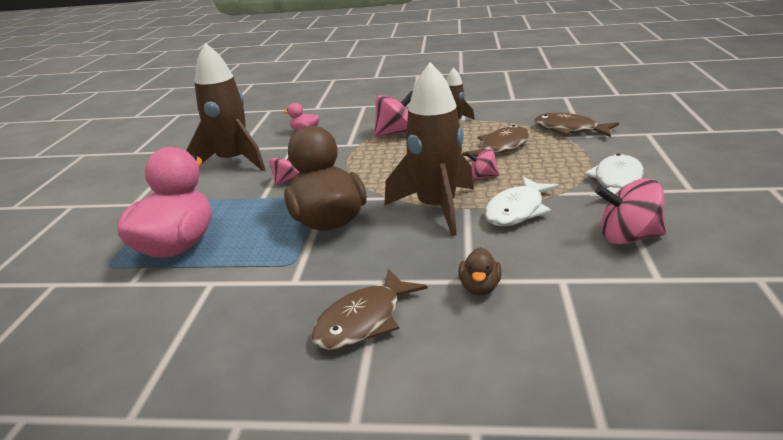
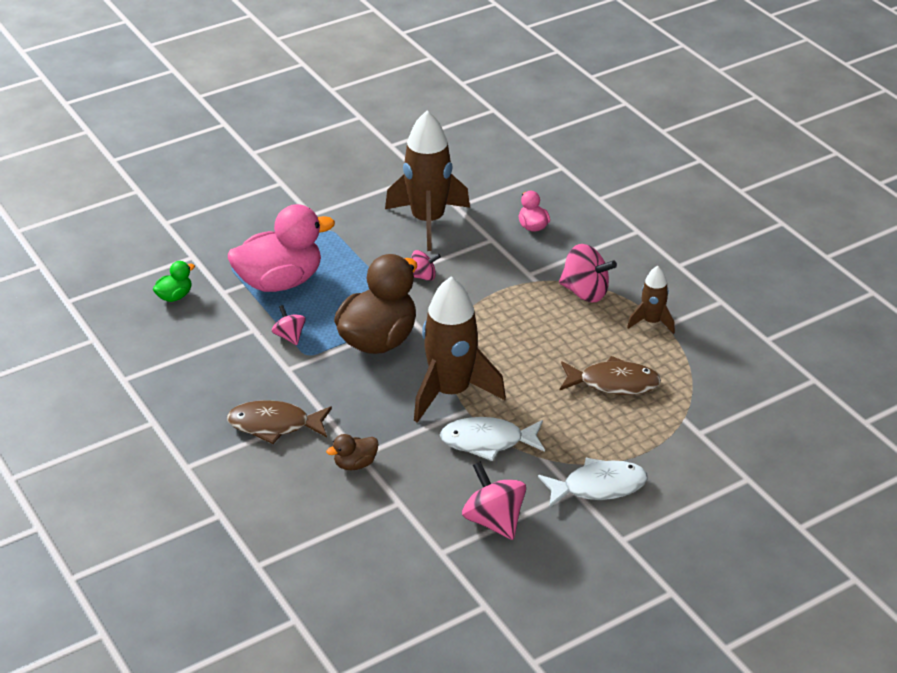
camera: 50 degrees right, 10 degrees up
pink spinning top [465,149,499,179] -> pink spinning top moved to [272,305,306,345]
brown fish [534,113,619,137] -> none
none -> green duck [153,261,195,302]

